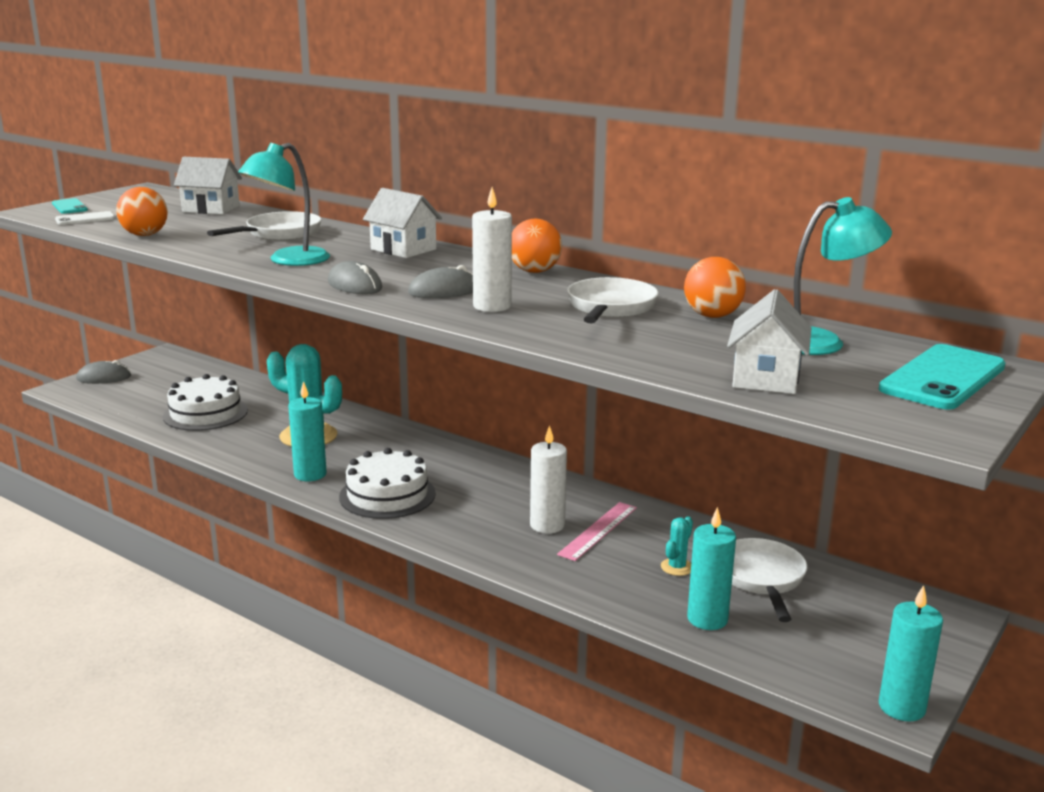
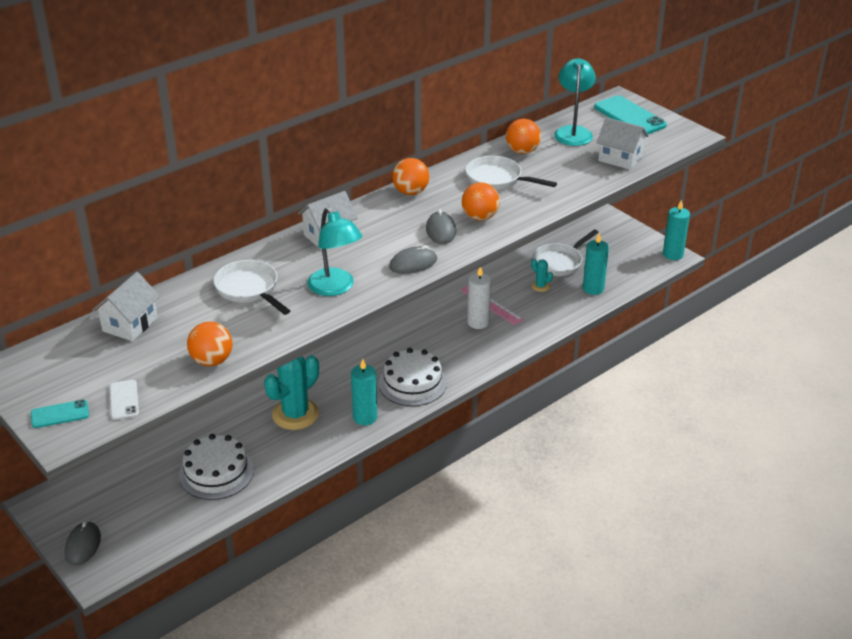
camera: 75 degrees left, 15 degrees up
white candle [472,187,512,312] -> orange ball [462,182,500,221]
white pan [732,538,807,622] -> white pan turned 60 degrees counterclockwise [533,230,599,276]

